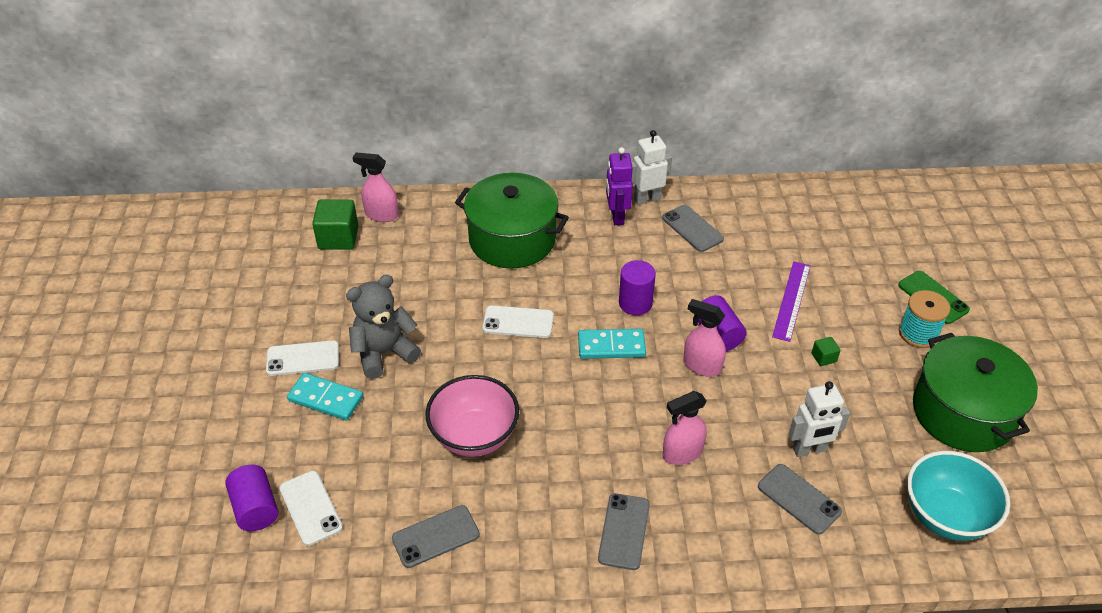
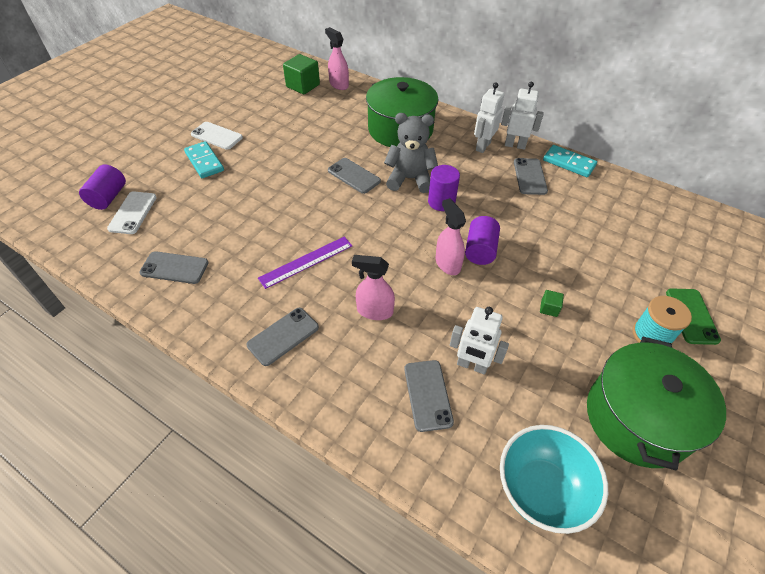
camera: 35 degrees right, 5 degrees up
grey teddy bear [346,275,421,379] -> grey teddy bear moved to [384,113,438,193]
pink bowl [426,375,519,457] -> none
white phone [482,305,554,338] -> grey phone [328,158,381,194]
turquoise domino [578,329,646,359] -> turquoise domino moved to [543,145,597,177]
purple robot [606,147,633,225] -> white robot [474,82,505,153]
purple ruler [772,261,811,342] -> purple ruler moved to [258,236,352,289]

